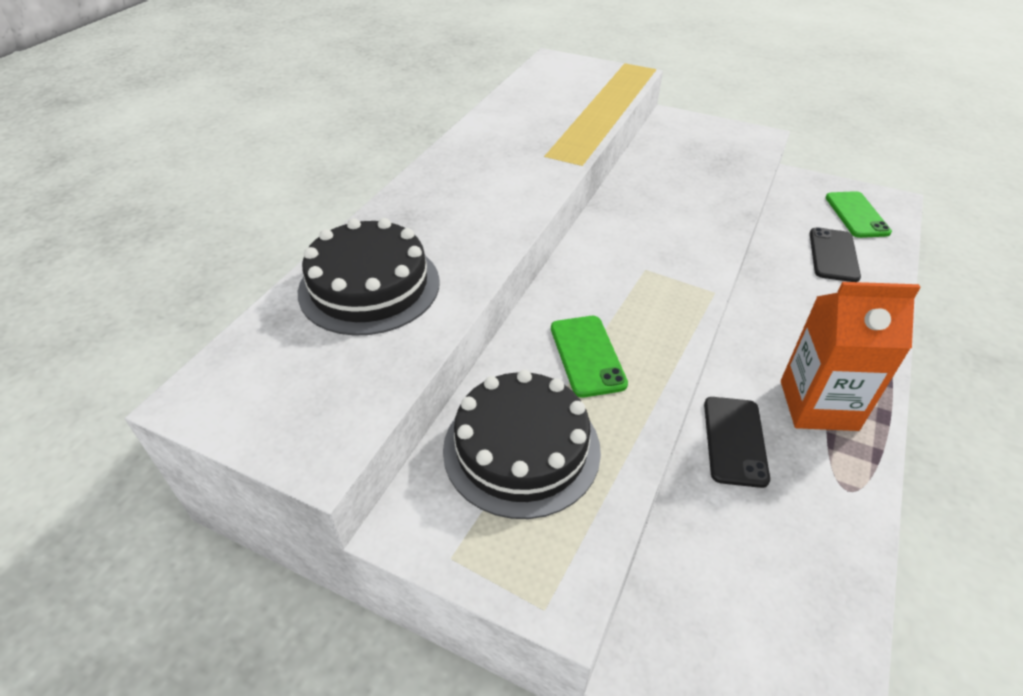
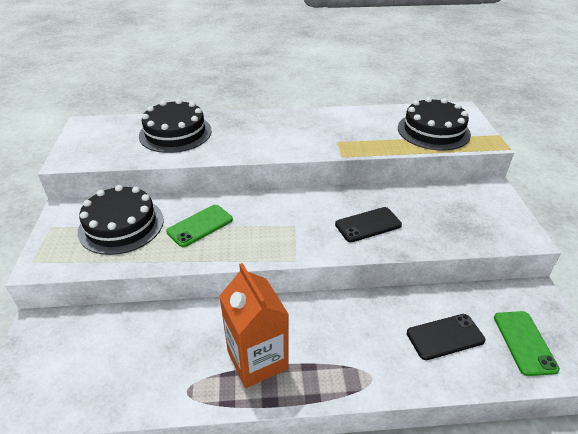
camera: 60 degrees right, 5 degrees down
black phone [704,397,770,488] -> black phone moved to [335,207,402,242]
green phone [825,191,892,238] -> green phone turned 60 degrees counterclockwise [494,311,560,376]
none -> black cake [398,97,471,150]

